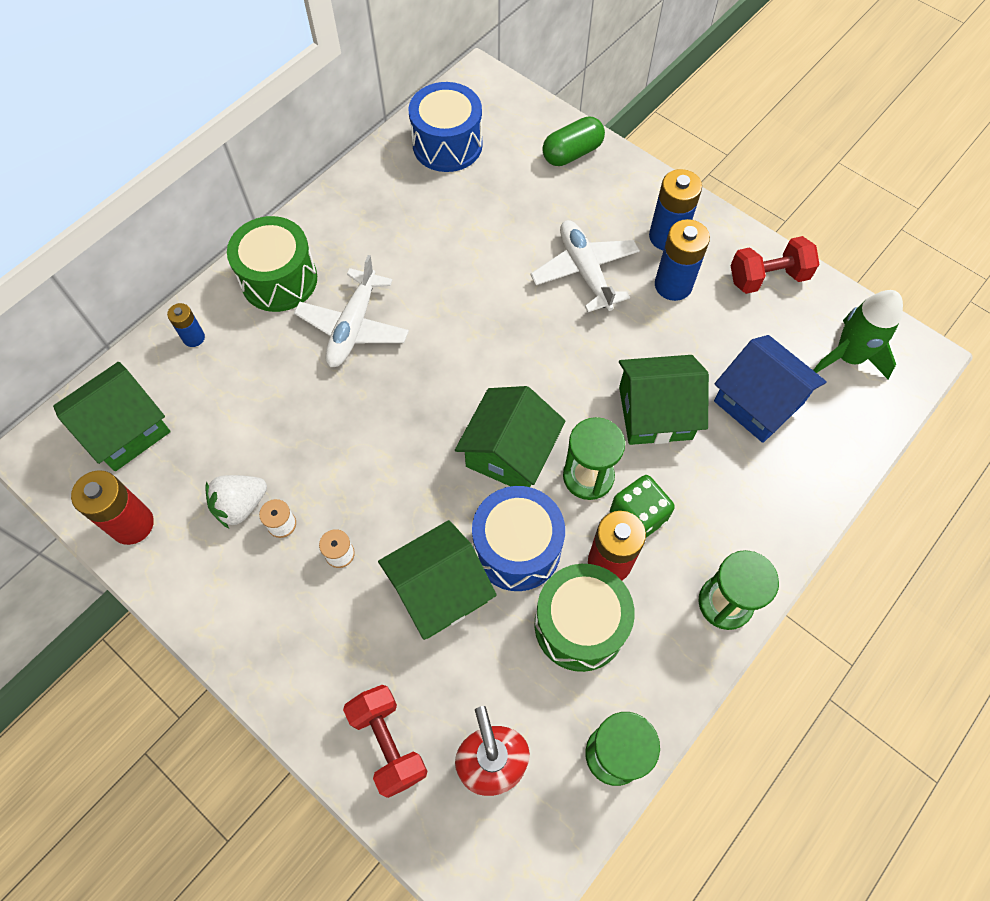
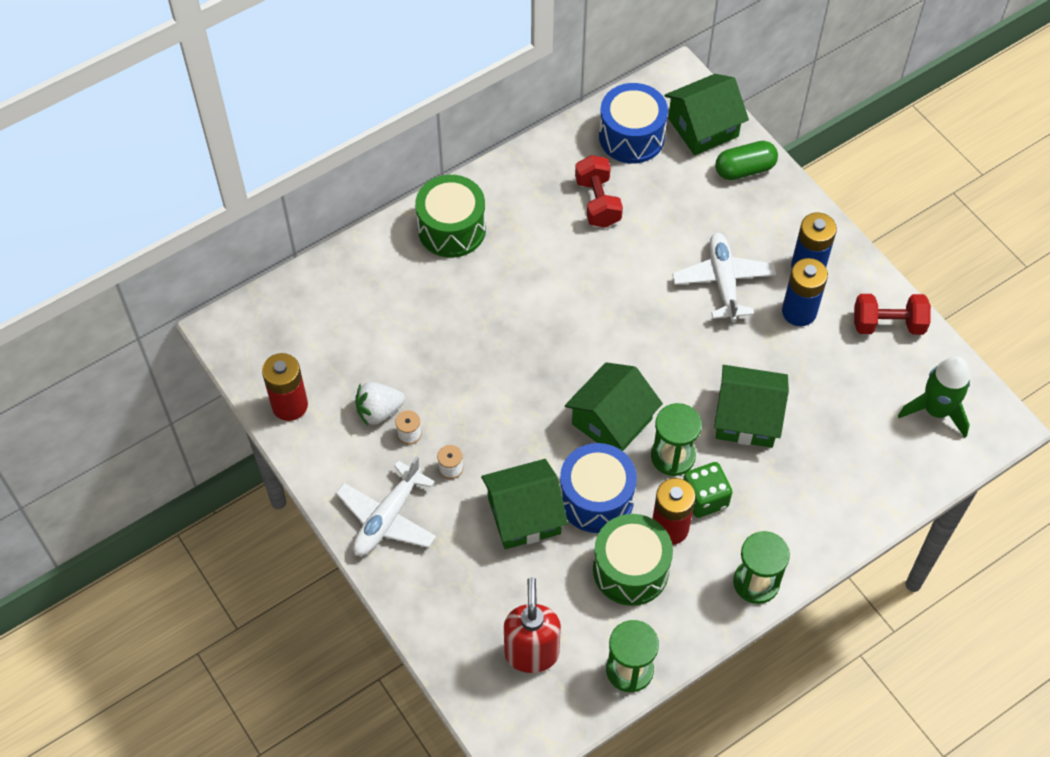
camera: 15 degrees right, 5 degrees down
green house [53,362,171,471] -> green house moved to [664,74,749,155]
blue battery [167,303,205,347] -> none
white plane [294,255,409,367] -> white plane moved to [336,456,436,556]
red dumbbell [343,685,427,798] -> red dumbbell moved to [575,155,623,228]
blue house [714,335,827,443] -> none

